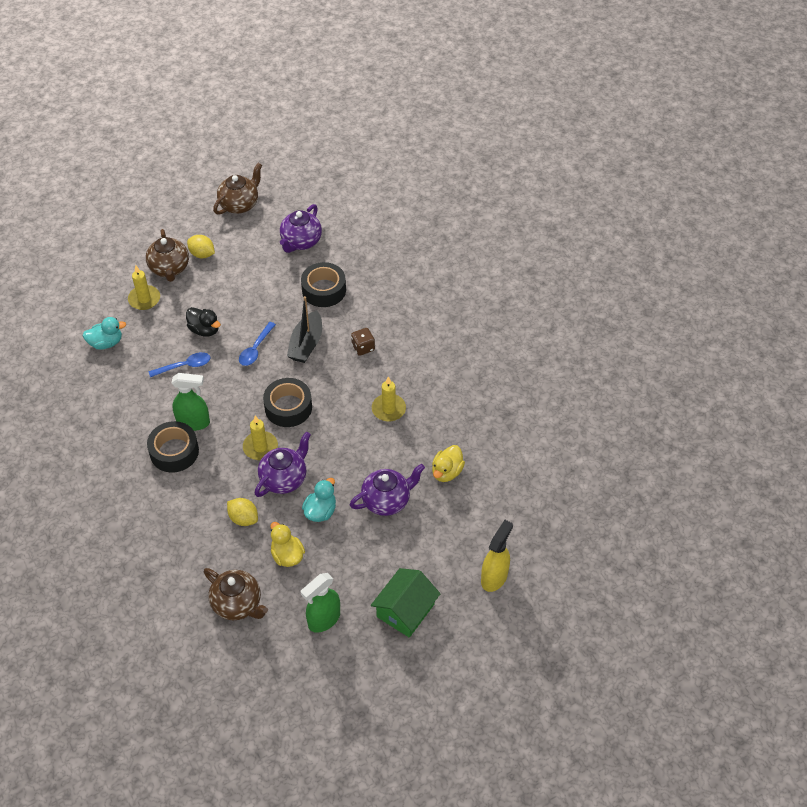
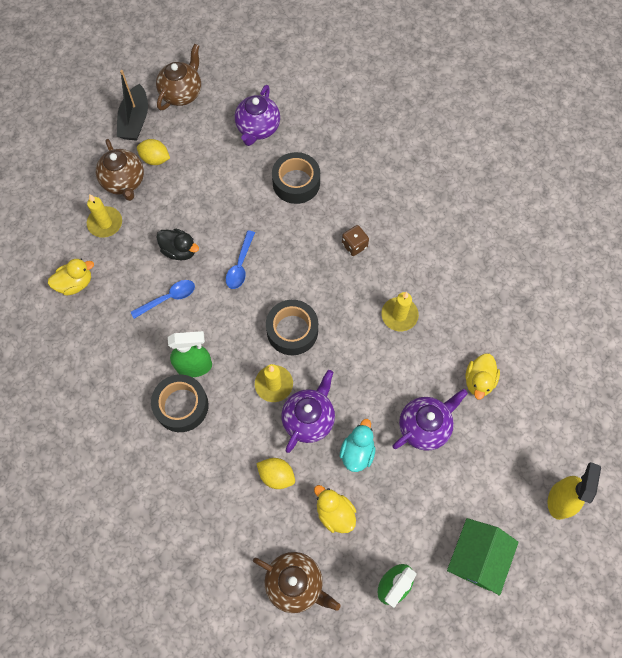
camera: 10 degrees left, 15 degrees up
turquoise duck [82,317,126,350] -> yellow duck [48,259,94,296]
black boat [287,296,322,363] -> black boat moved to [117,70,148,141]

